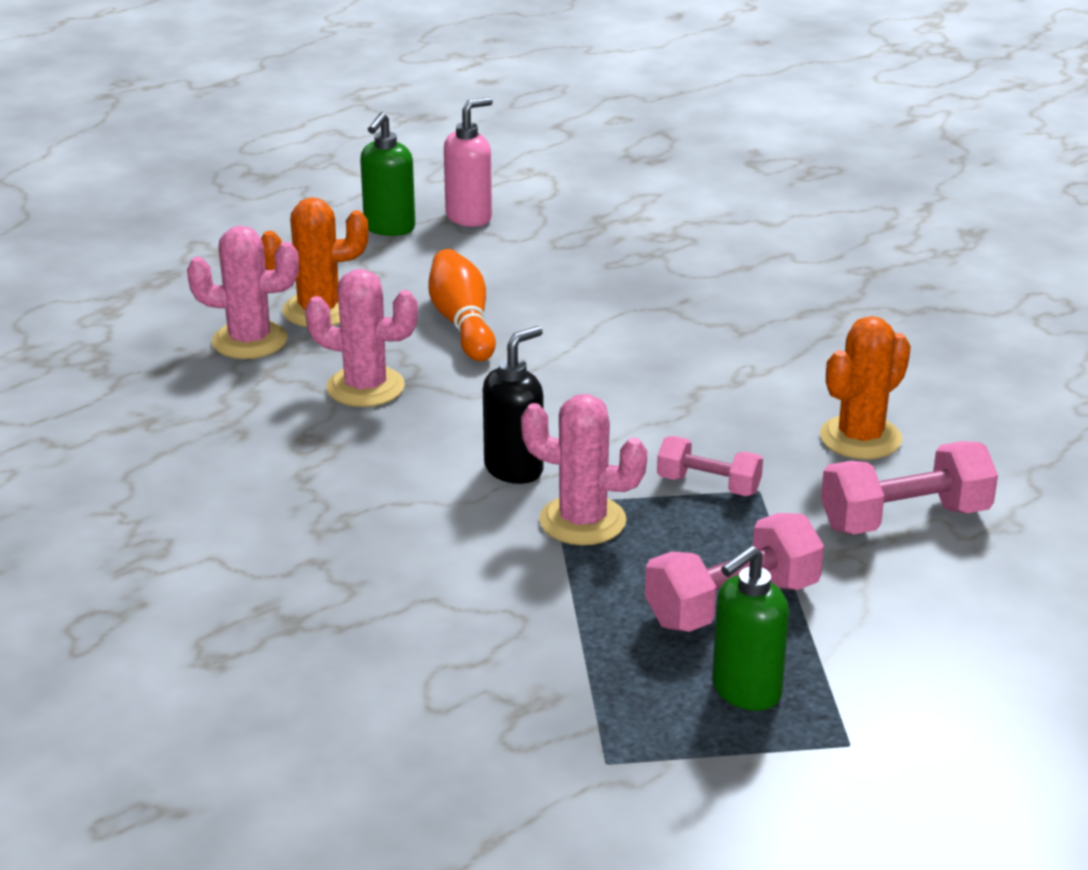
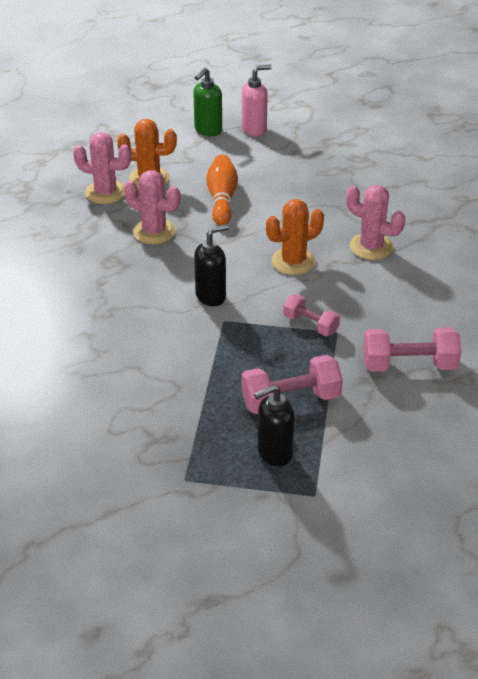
camera: 15 degrees right, 10 degrees up
pink cactus [521,394,647,545] -> pink cactus moved to [346,185,405,260]
green soap dispenser [712,545,789,711] -> black soap dispenser [254,384,295,467]
orange cactus [820,316,911,459] -> orange cactus moved to [266,199,324,275]

